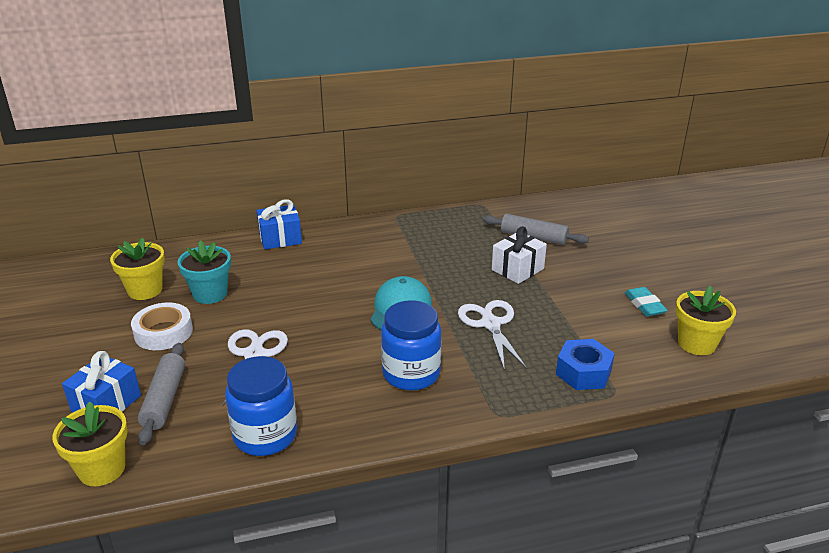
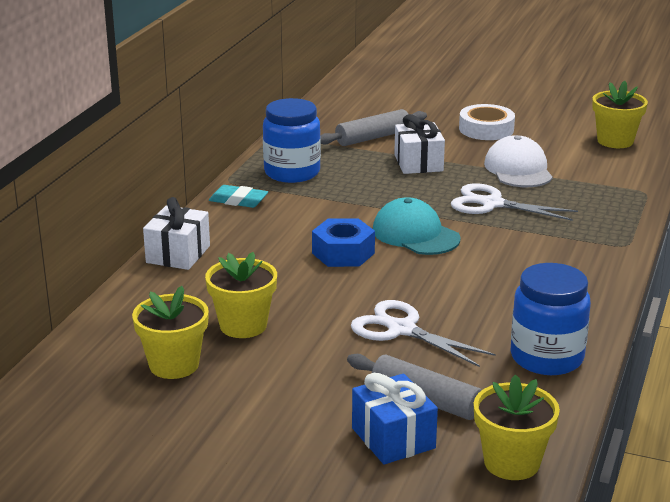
camera: 55 degrees left, 5 degrees down
white tape [131,303,193,350] -> white tape moved to [459,104,515,140]
turquoise flower pot [177,240,231,304] -> yellow flower pot [205,252,277,338]
blue gift [257,199,302,249] -> white gift [143,197,210,270]
blue jar [381,300,441,390] -> blue jar moved to [263,98,321,183]
blue nut [556,339,615,390] -> blue nut moved to [312,219,375,267]
turquoise eraser [625,287,668,316] -> turquoise eraser moved to [209,185,268,208]
none -> white cap [484,135,553,187]

